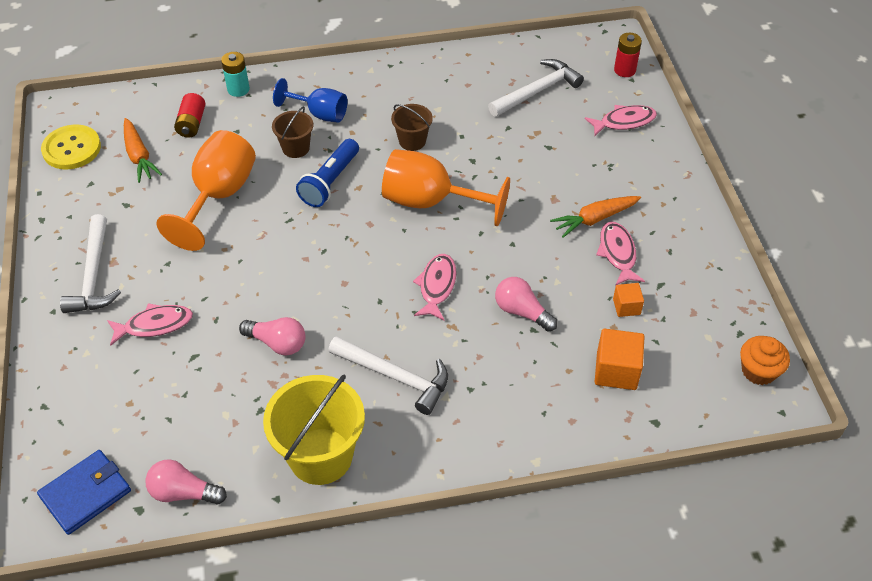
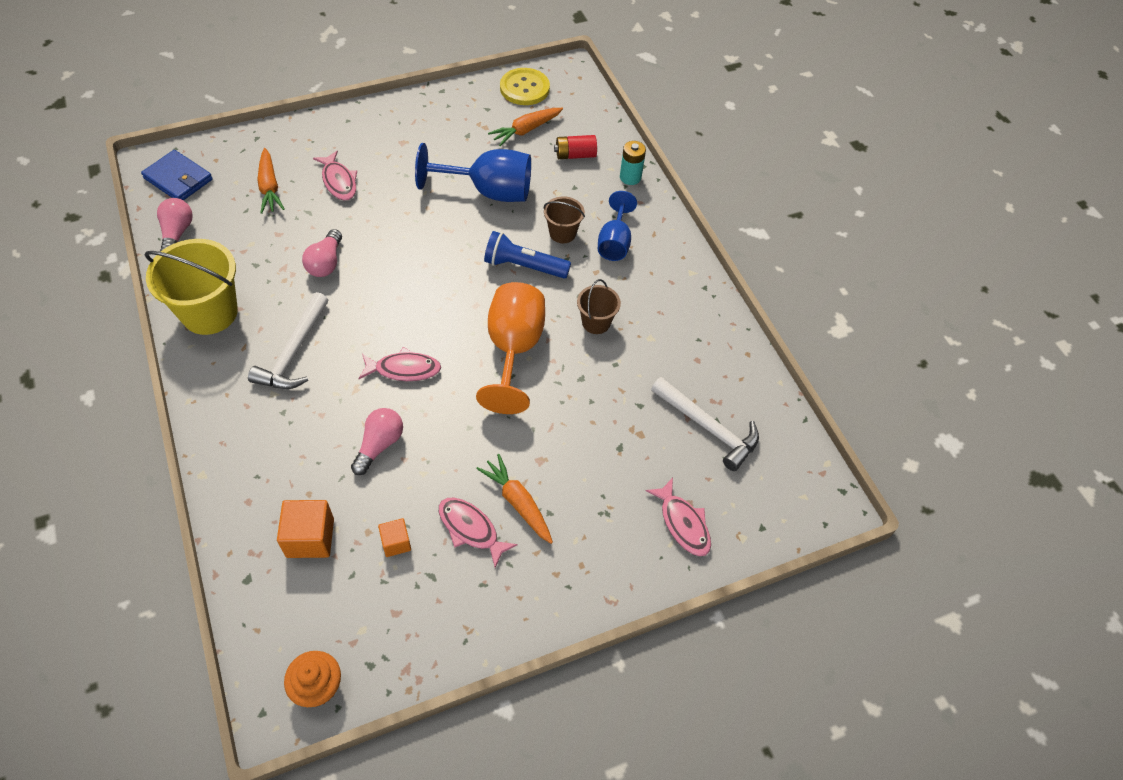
camera: 75 degrees right, 5 degrees up
white hammer [60,214,121,313] -> none
orange goblet [156,130,256,251] -> blue goblet [415,143,531,202]
pink fish [596,222,645,286] -> pink fish turned 120 degrees counterclockwise [439,498,518,568]
red battery [614,33,642,77] -> none
none -> orange carrot [257,148,285,214]

